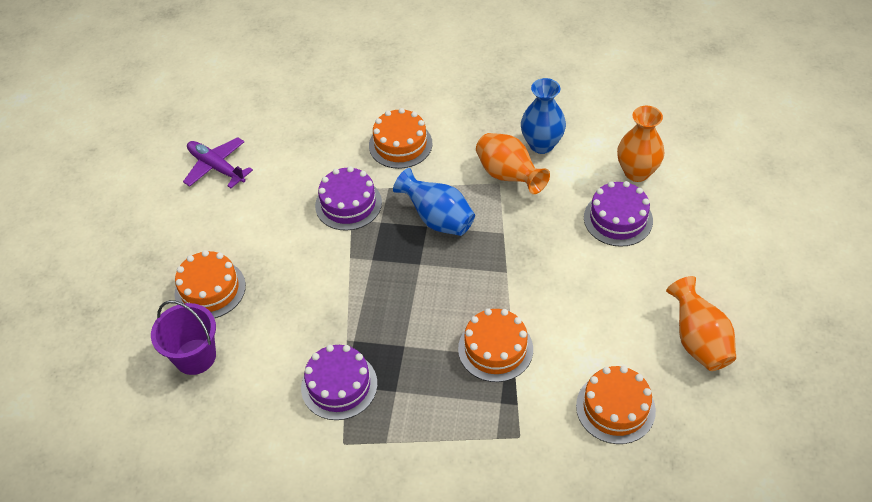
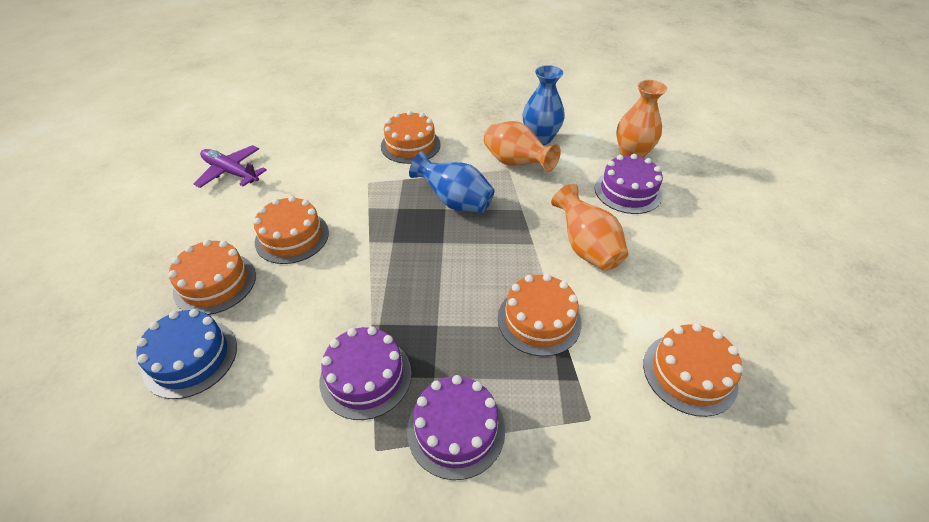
camera: 10 degrees left, 5 degrees down
purple bucket [151,300,216,375] -> blue cake [136,309,237,399]
purple cake [315,166,382,231] -> purple cake moved to [407,375,505,480]
orange vase [666,276,736,371] -> orange vase moved to [551,184,628,271]
none -> orange cake [254,196,329,264]

